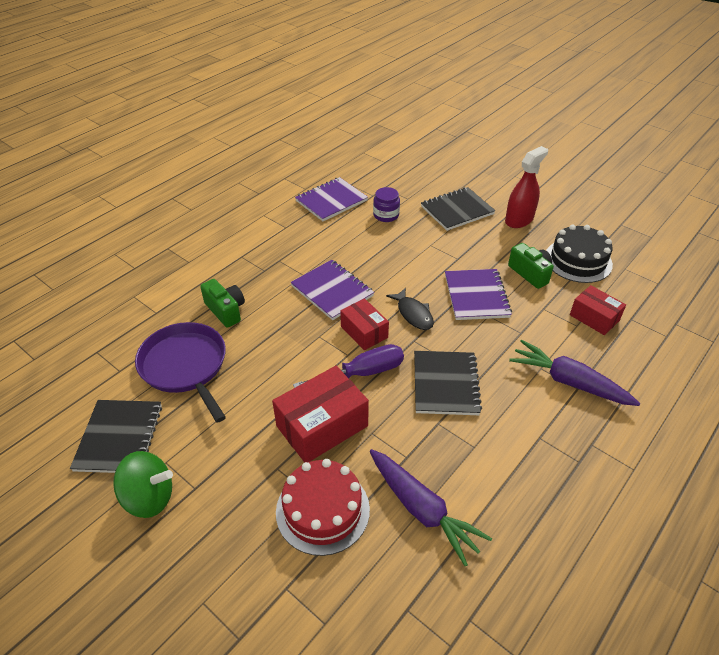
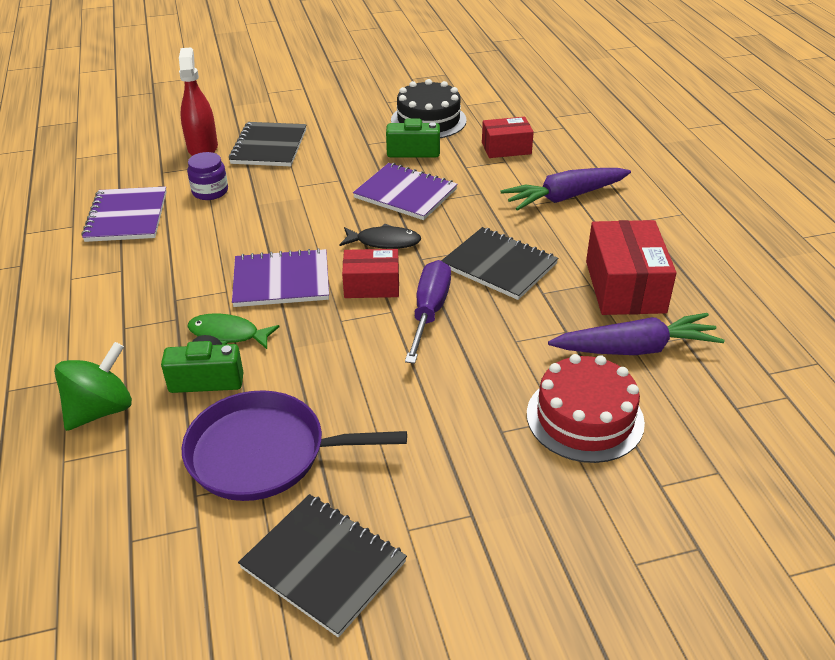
camera: 55 degrees left, 5 degrees down
green spinning top [113,451,173,518] -> green spinning top moved to [54,342,132,431]
red box [272,366,369,463] -> red box moved to [586,220,677,315]
red spray bottle [505,146,548,228] -> red spray bottle moved to [179,47,218,156]
none -> green fish [187,313,279,349]

